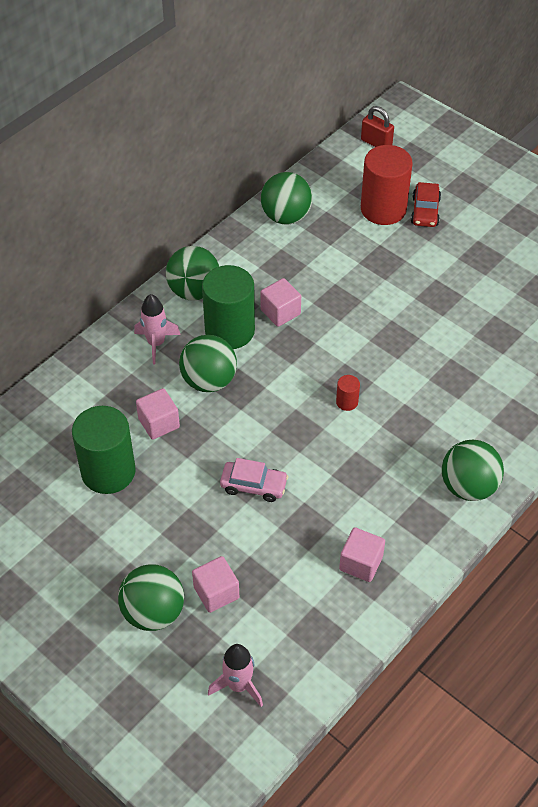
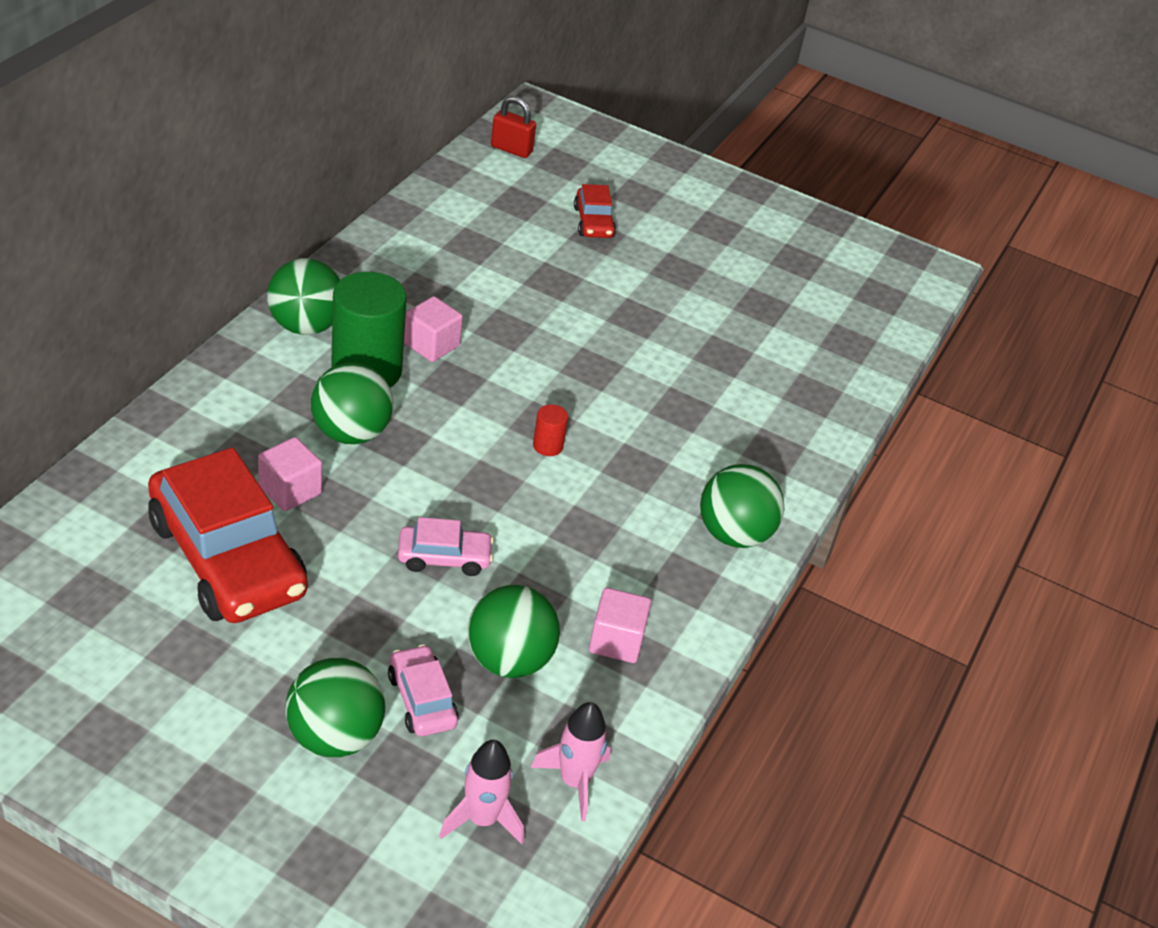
camera: 20 degrees left, 10 degrees down
green cylinder [72,406,136,494] -> red car [148,447,308,623]
pink rocket [134,294,181,364] -> pink rocket moved to [531,702,611,821]
pink cube [192,556,239,613] -> pink car [388,644,459,736]
green ball [261,172,312,225] -> green ball moved to [467,585,560,678]
red cylinder [361,145,413,225] -> none

